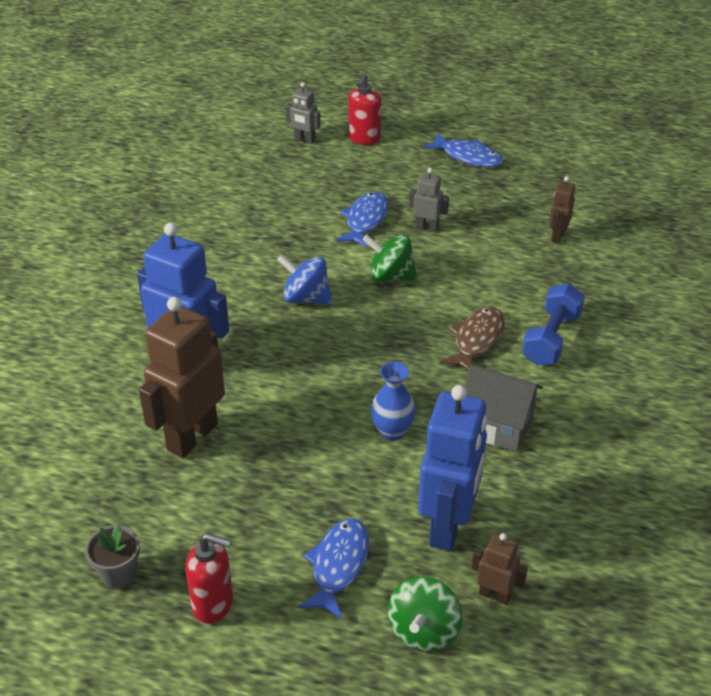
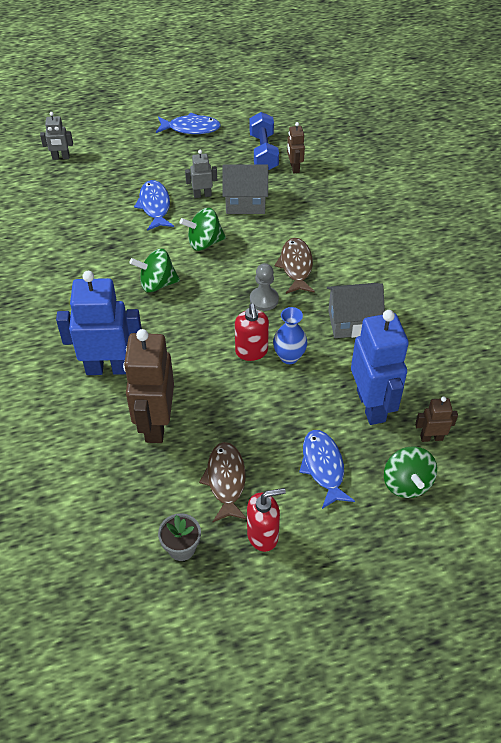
camera: 30 degrees left, 10 degrees up
blue spinning top [277,254,332,305] -> green spinning top [130,249,180,293]
red soap dispenser [348,74,381,145] -> red soap dispenser moved to [235,303,269,361]
blue dumbbell [522,284,585,366] -> blue dumbbell moved to [249,112,279,170]
none -> brown fish [199,442,247,522]
none -> grey house [223,164,268,214]
none -> grey pawn [250,263,279,311]

